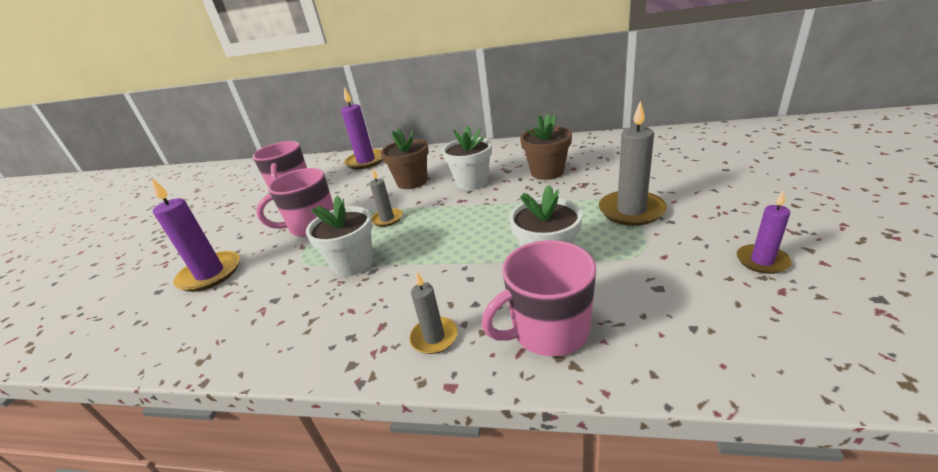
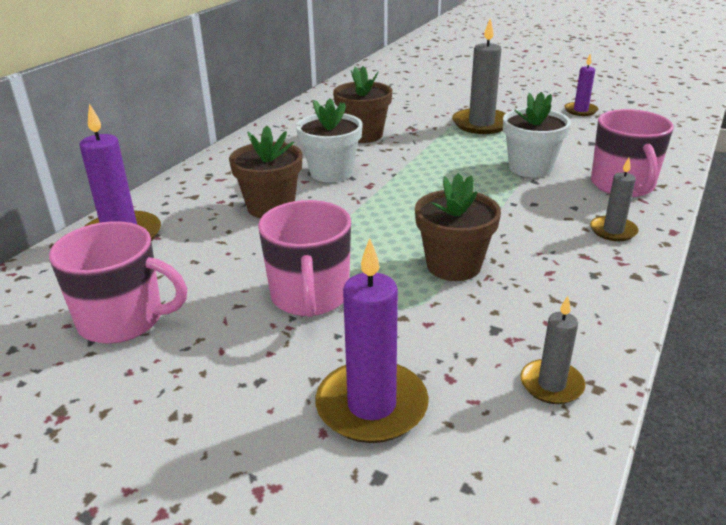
camera: 75 degrees left, 0 degrees up
white flower pot [306,196,373,277] -> brown flower pot [415,173,501,281]
grey candle [370,169,403,227] -> grey candle moved to [520,296,585,404]

